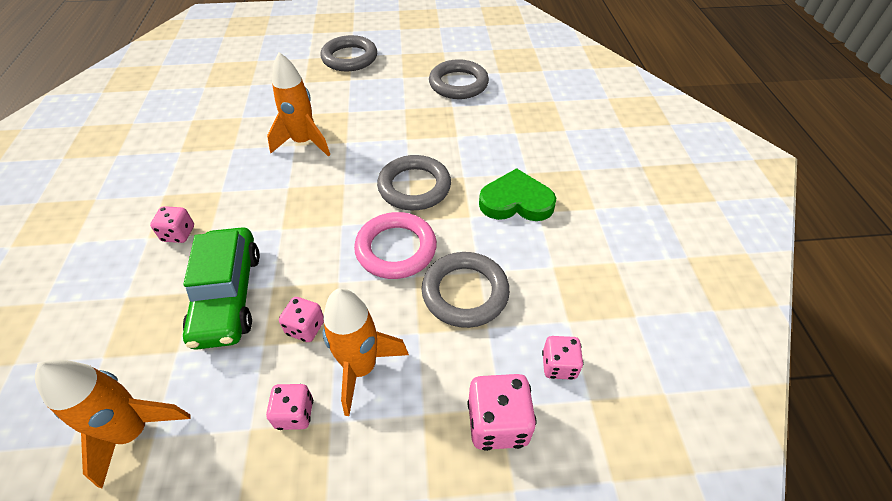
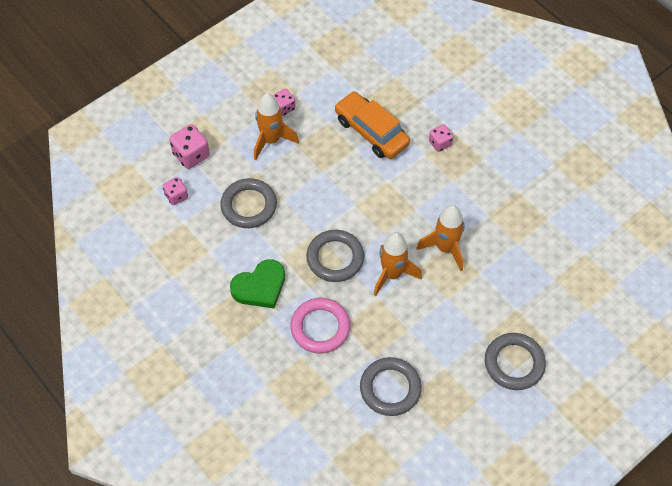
camera: 145 degrees right, 10 degrees up
orange rocket [35,359,190,488] -> orange rocket moved to [374,232,422,296]
green car [183,227,260,350] -> orange car [334,91,410,159]
pink dice [279,297,324,342] -> none
pink ring [354,212,437,279] -> pink ring moved to [290,298,350,353]

